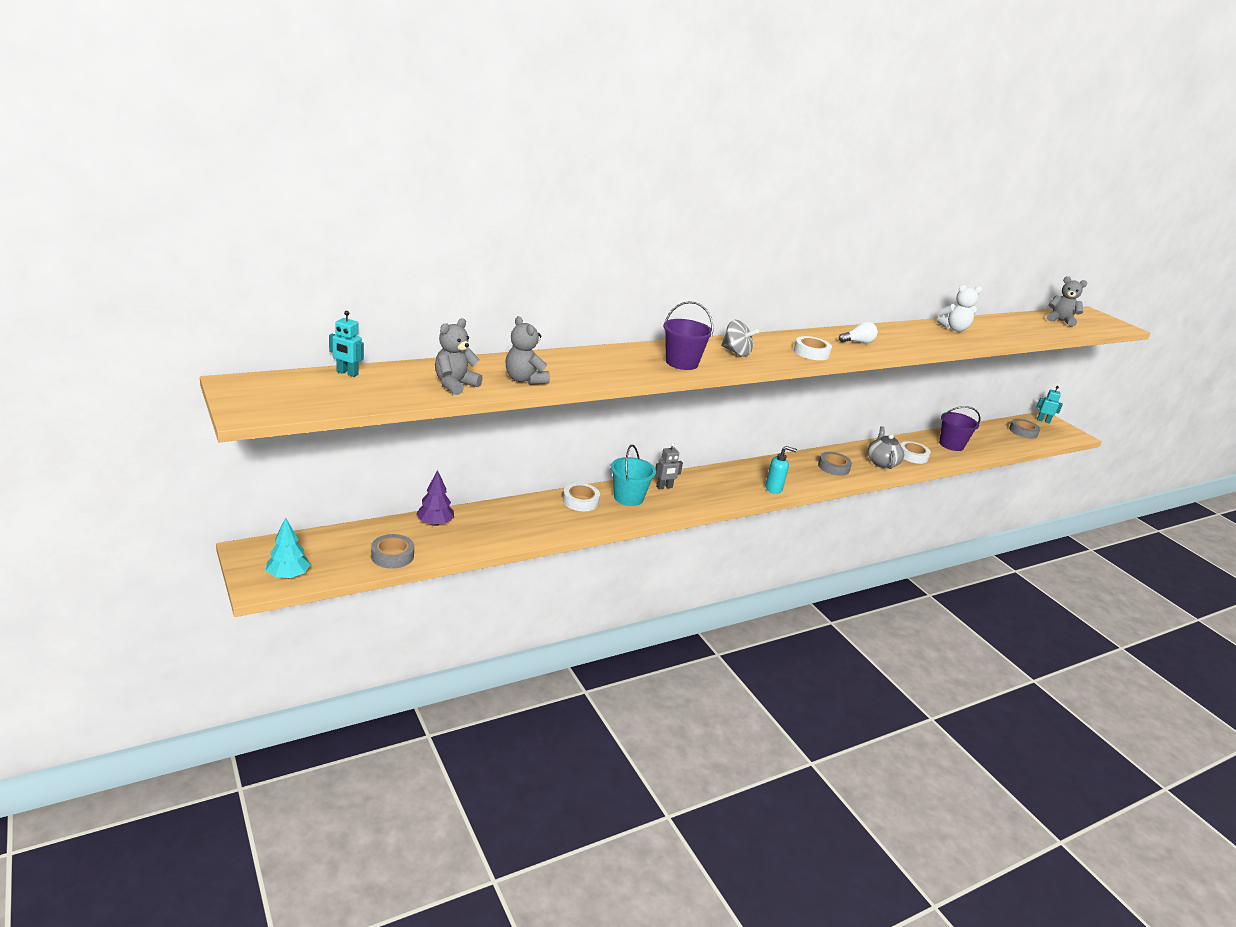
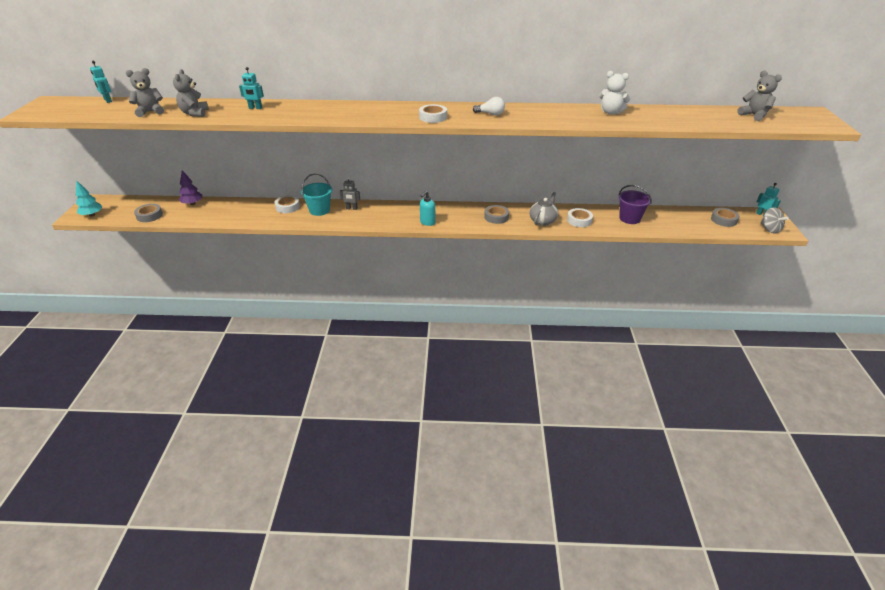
camera: 35 degrees right, 10 degrees up
purple bucket [663,301,713,370] -> none
grey spinning top [721,320,759,357] -> grey spinning top moved to [760,207,789,234]
turquoise soap dispenser [765,446,797,494] -> turquoise soap dispenser turned 90 degrees clockwise [420,191,435,226]
none -> turquoise robot [239,67,264,109]

